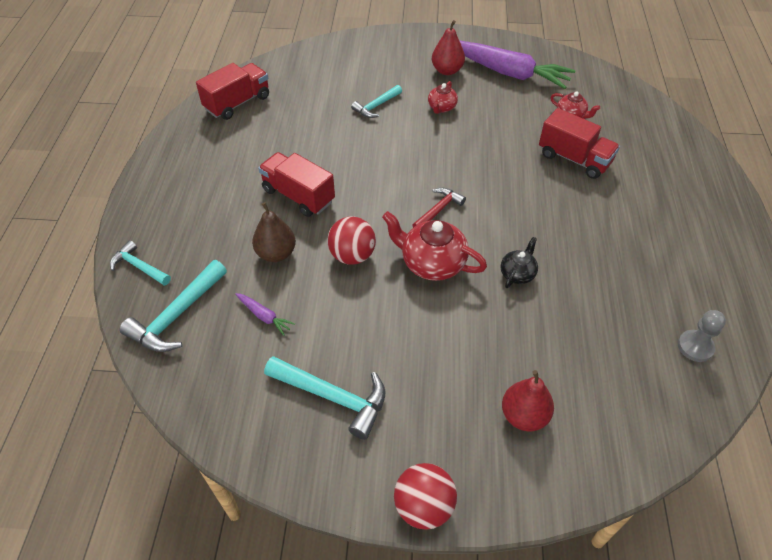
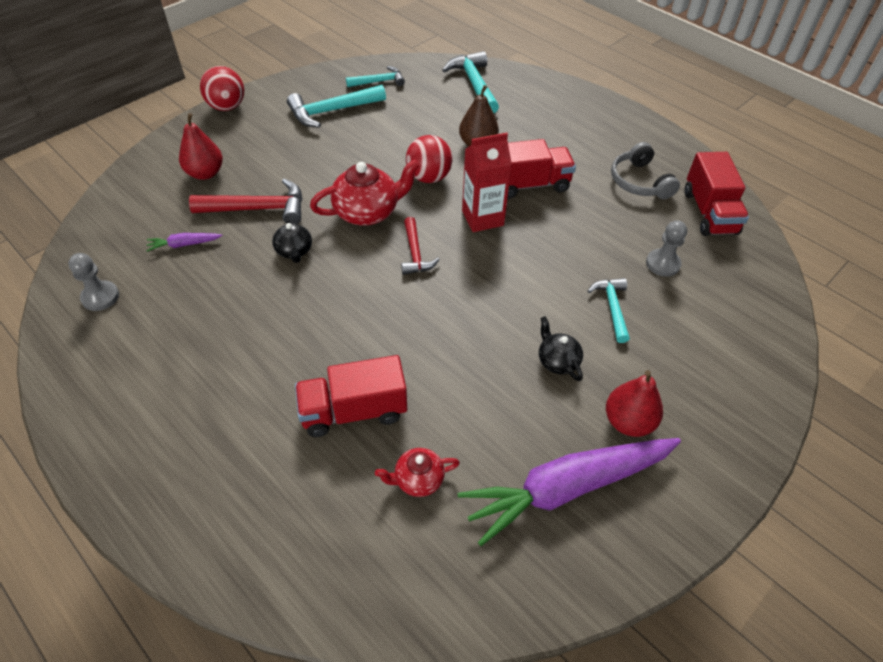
camera: 130 degrees right, 0 degrees up
turquoise hammer [110,240,171,286] -> turquoise hammer moved to [346,66,405,87]
purple carrot [235,293,295,336] -> purple carrot moved to [146,233,222,252]
red teapot [428,81,458,114] -> black teapot [539,316,583,381]
none -> red hammer [189,179,303,224]
none -> red carton [462,133,512,232]
none -> grey headphones [611,142,680,199]
none -> grey pawn [646,220,687,277]

